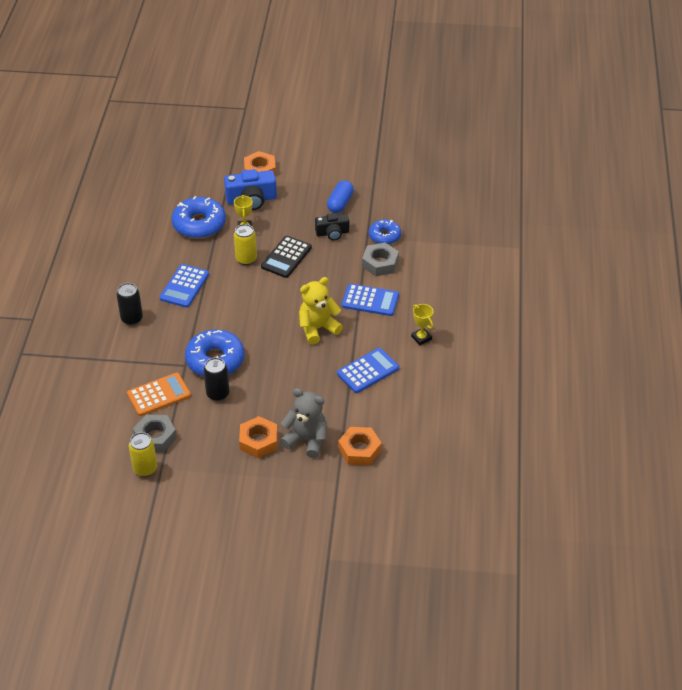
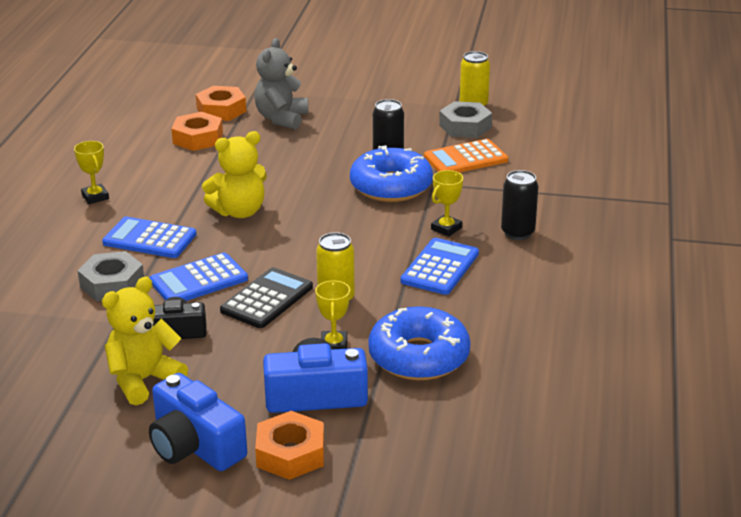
camera: 175 degrees left, 15 degrees down
orange nut [239,416,278,458] -> orange nut moved to [171,112,223,151]
grey teddy bear [280,388,327,458] -> grey teddy bear turned 75 degrees clockwise [254,38,308,129]
blue capsule [327,180,354,213] -> yellow teddy bear [102,277,188,405]
blue calculator [337,348,399,393] -> blue calculator moved to [150,253,248,301]
blue donut [369,219,401,244] -> none
none -> blue camera [149,373,247,471]
none -> yellow trophy [431,170,463,237]

